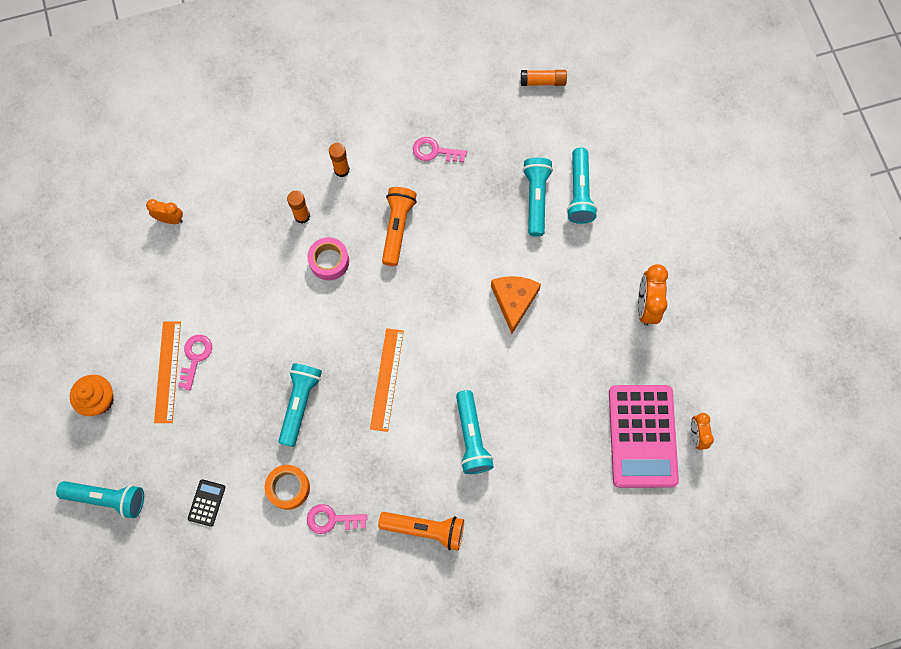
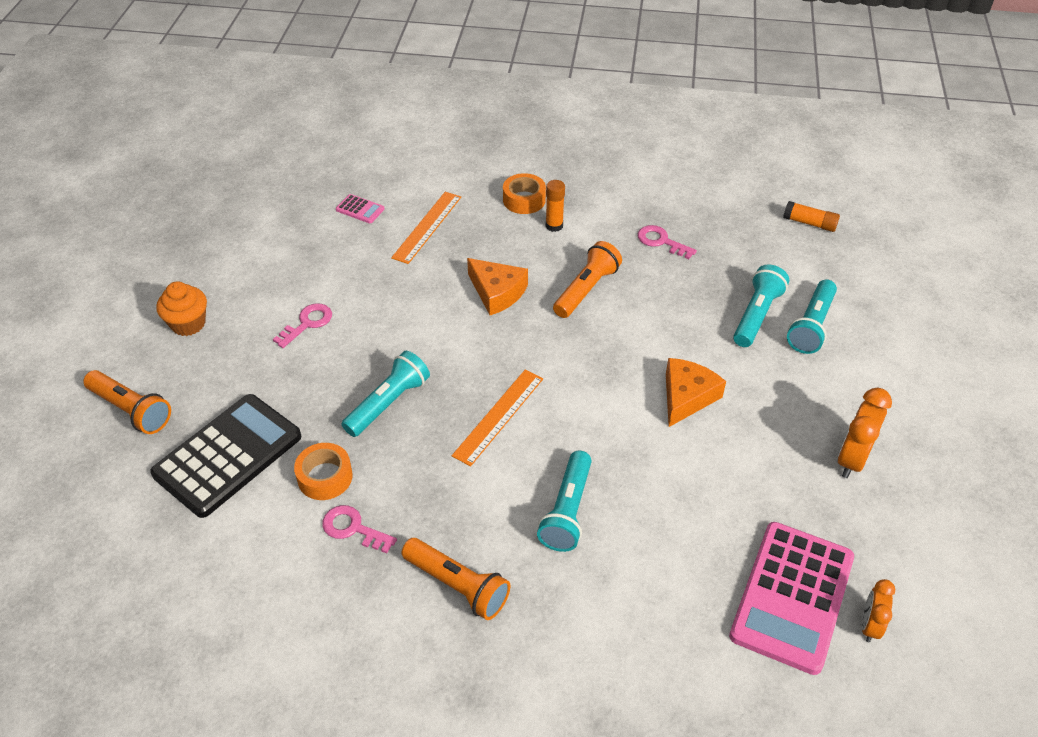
camera: 25 degrees right, 25 degrees down
turquoise flashlight [56,481,144,518] -> orange flashlight [83,370,171,434]
orange clock [146,199,183,224] -> pink calculator [336,194,385,223]
orange ruler [154,322,181,423] -> orange ruler moved to [391,192,461,264]
black calculator [188,479,225,527] -> black calculator [150,394,302,518], size x2.46
orange glue stick [287,191,310,224] -> none
pink tape [307,237,349,280] -> orange cheese [467,258,528,315]
none -> orange tape [503,173,546,214]

